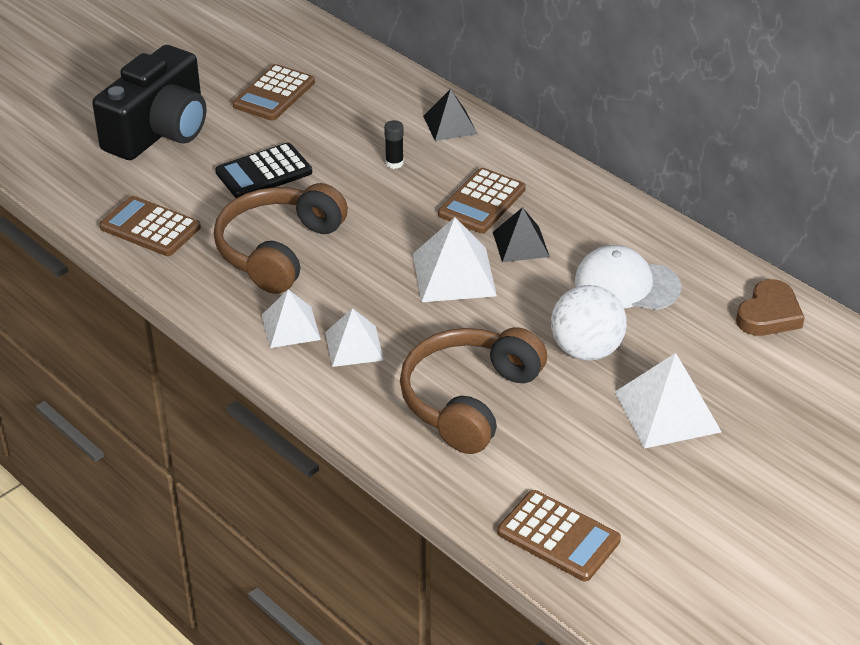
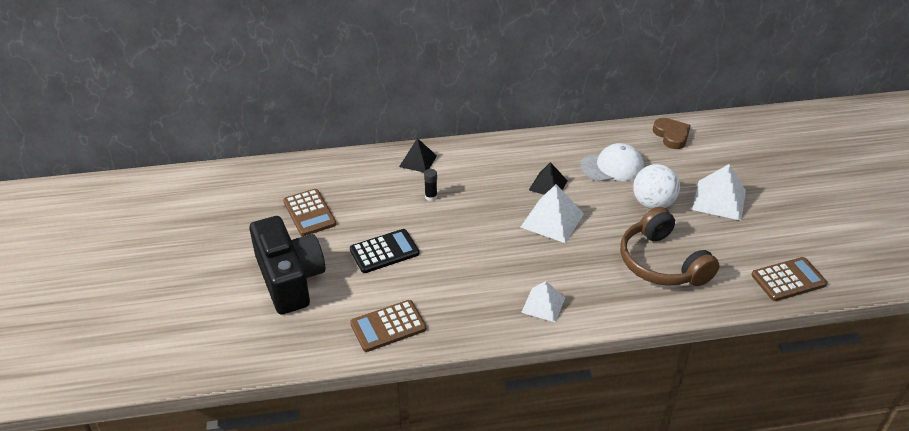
camera: 55 degrees left, 0 degrees up
brown headphones [214,183,348,294] -> none
black calculator [215,143,312,198] -> black calculator turned 120 degrees counterclockwise [350,229,419,273]
white pyramid [325,308,384,367] -> none
brown calculator [438,168,526,233] -> none
white cap [575,245,681,310] -> white cap turned 150 degrees counterclockwise [581,143,644,181]

